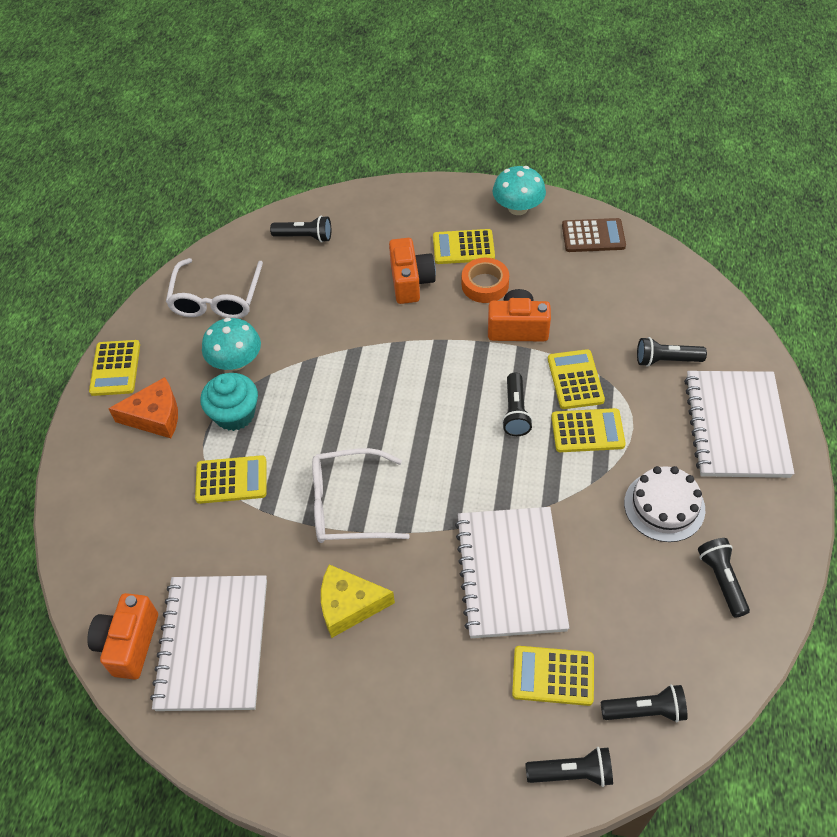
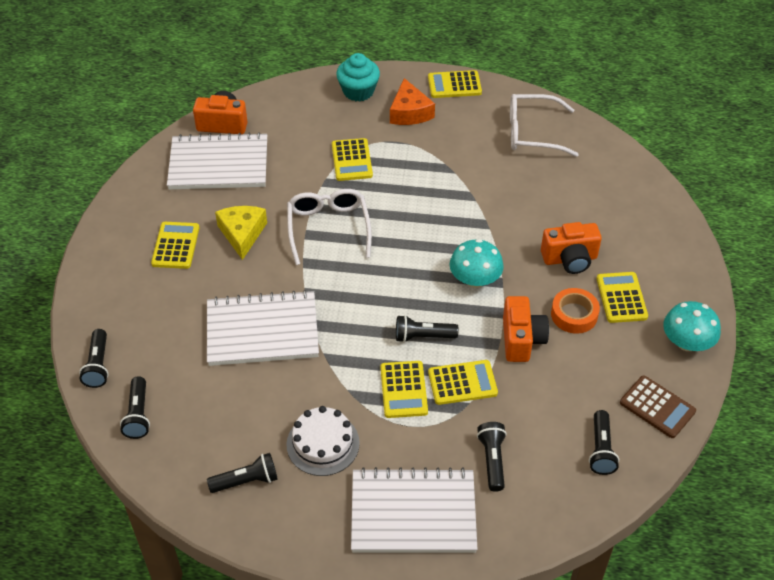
camera: 85 degrees right, 5 degrees down
turquoise cupcake [201,373,258,431] -> turquoise cupcake moved to [336,53,380,102]
turquoise mushroom [202,318,261,371] -> turquoise mushroom moved to [450,239,504,288]
black flashlight [270,216,331,243] -> black flashlight moved to [589,410,619,475]
yellow calculator [512,646,594,706] -> yellow calculator moved to [151,222,199,269]
brown calculator [562,218,626,252] -> brown calculator turned 45 degrees counterclockwise [620,375,696,438]

